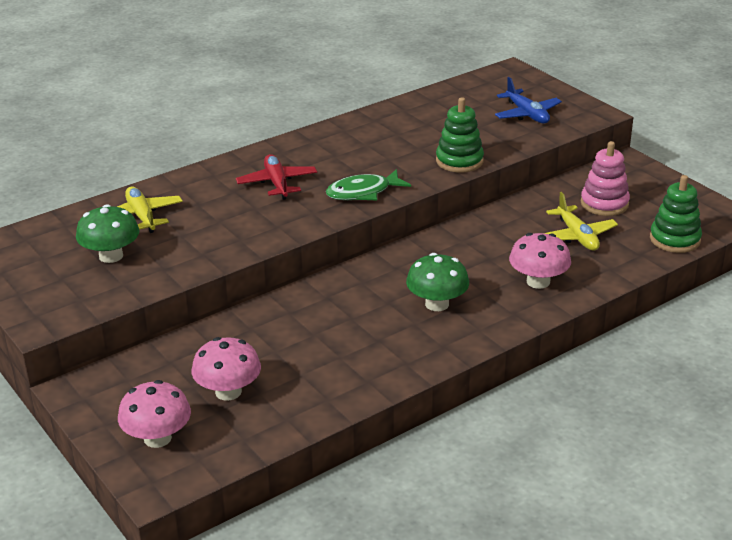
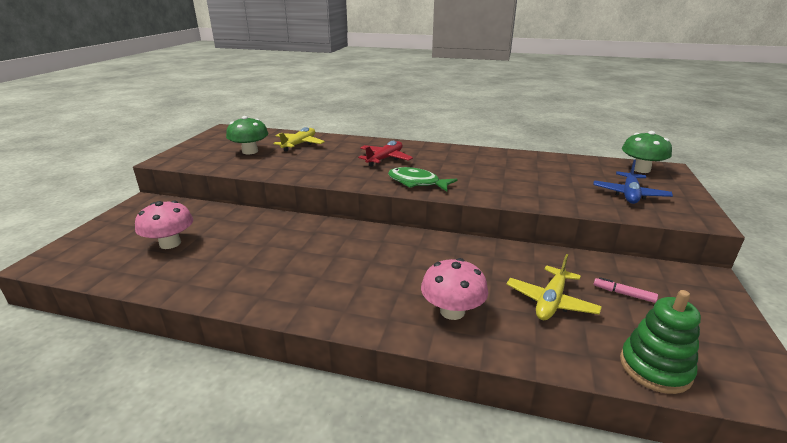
camera: 50 degrees right, 5 degrees down
pink mushroom [118,380,191,448] -> none
green mushroom [406,253,469,311] -> green mushroom moved to [622,131,672,173]
green stacking toy [436,97,484,173] -> none
pink stacking toy [581,141,630,216] -> pink marker [594,277,658,303]

